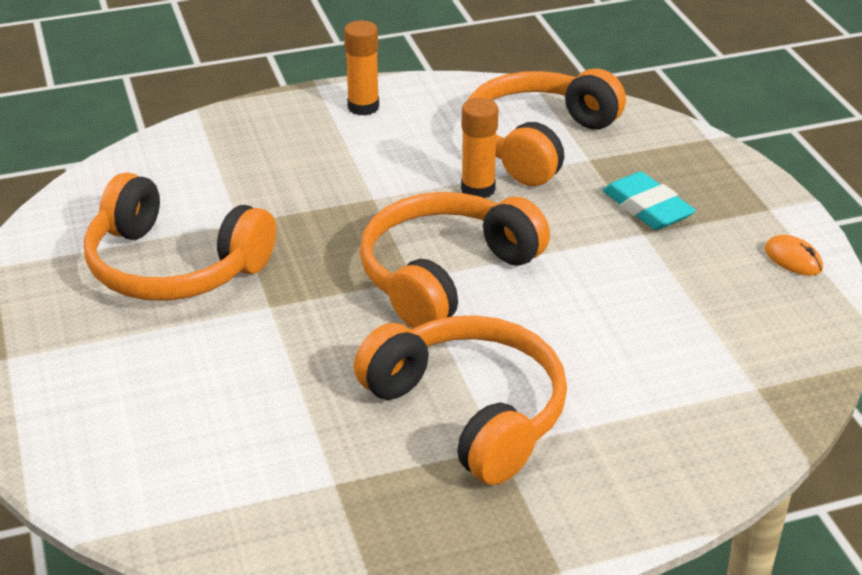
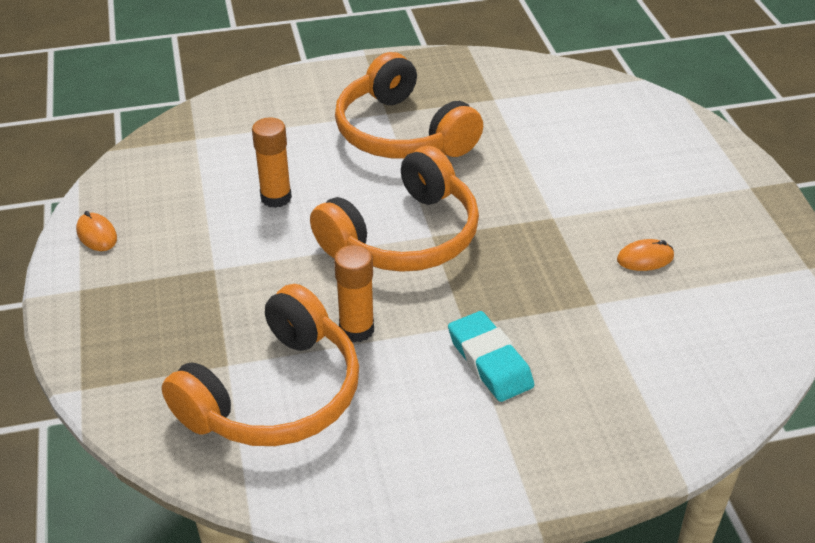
camera: 175 degrees left, 5 degrees up
orange headphones [84,172,276,301] -> orange mouse [617,239,674,271]
orange glue stick [344,20,379,116] -> orange glue stick moved to [252,117,292,208]
turquoise eraser [603,172,696,230] -> turquoise eraser moved to [448,311,534,402]

